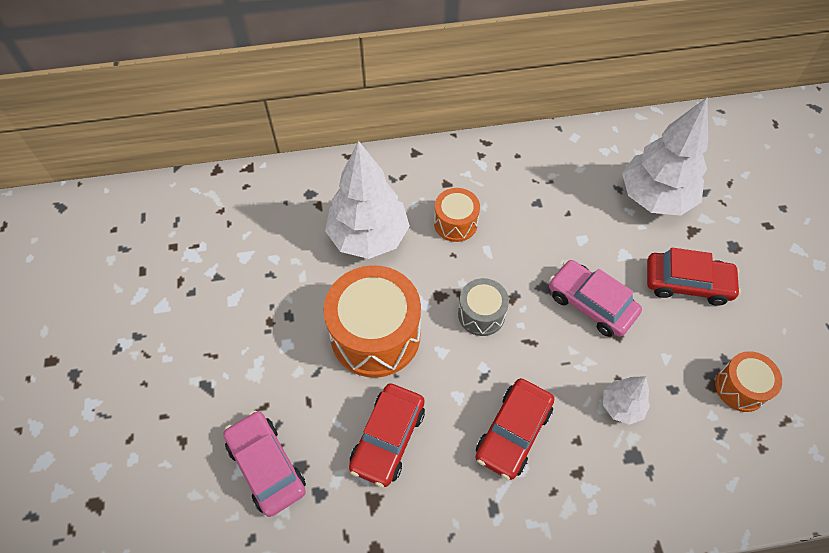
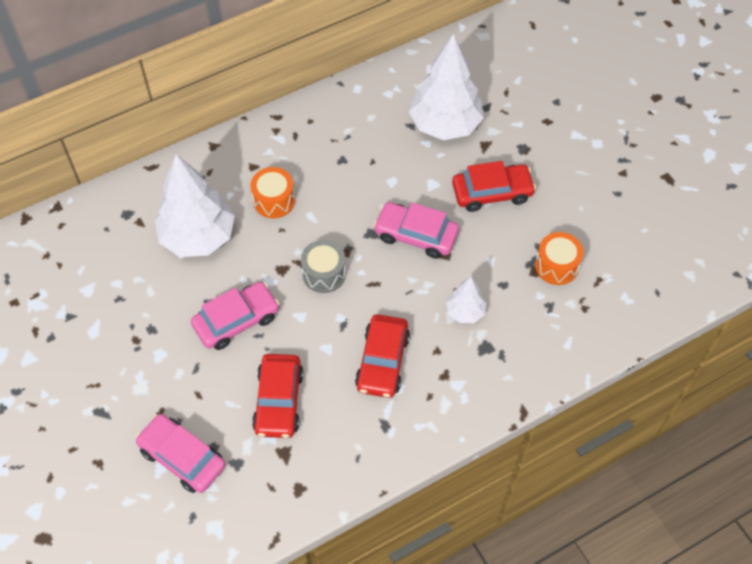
camera: 20 degrees left, 0 degrees up
orange drum [324,265,421,378] -> pink car [191,282,279,350]

